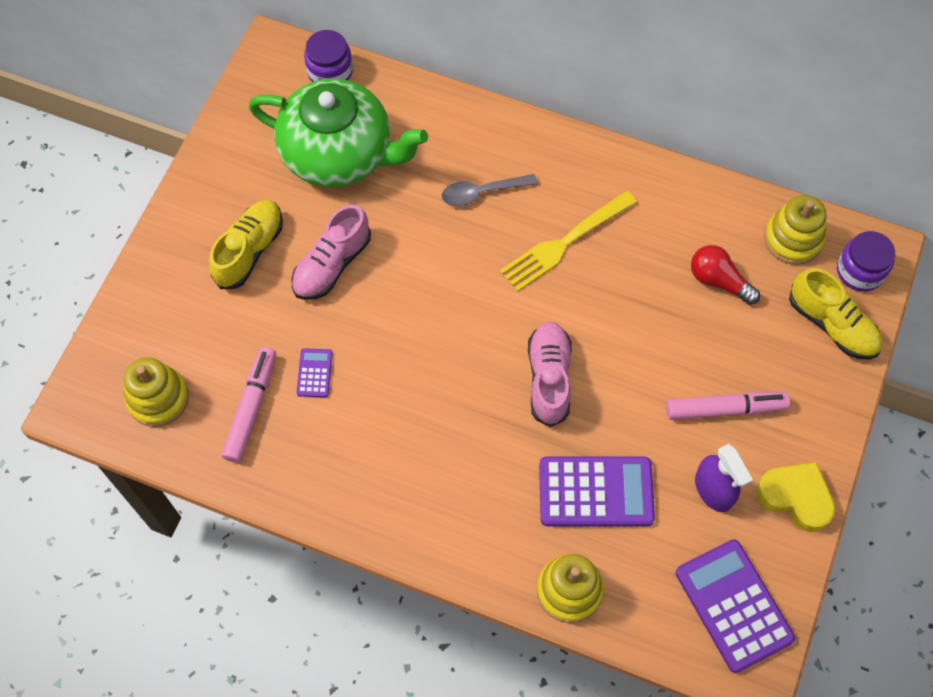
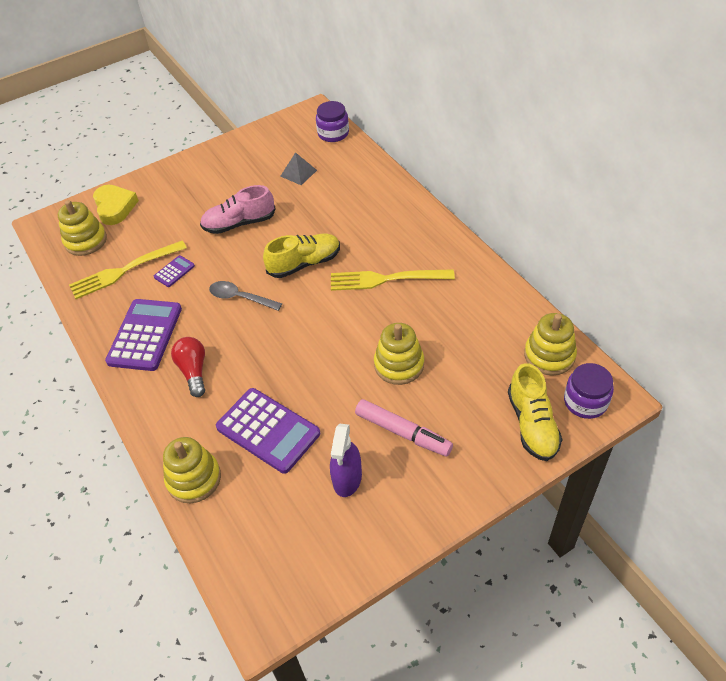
camera: 40 degrees right, 15 degrees down
yellow shoe [209,200,283,289] -> yellow shoe moved to [263,233,340,278]
pink marker [222,347,276,463] -> yellow fork [69,240,187,299]
green teapot [249,79,428,187] -> grey pyramid [280,152,317,185]
grey spoon [442,174,538,206] -> grey spoon moved to [209,281,282,311]
pink shoe [528,321,572,427] -> none
purple calculator [676,539,795,673] -> purple calculator moved to [105,299,182,371]
red light bulb [691,245,760,305] -> red light bulb moved to [171,337,205,397]
yellow heart [756,462,835,532] -> yellow heart moved to [93,185,139,225]
none -> yellow stacking toy [374,323,424,385]

